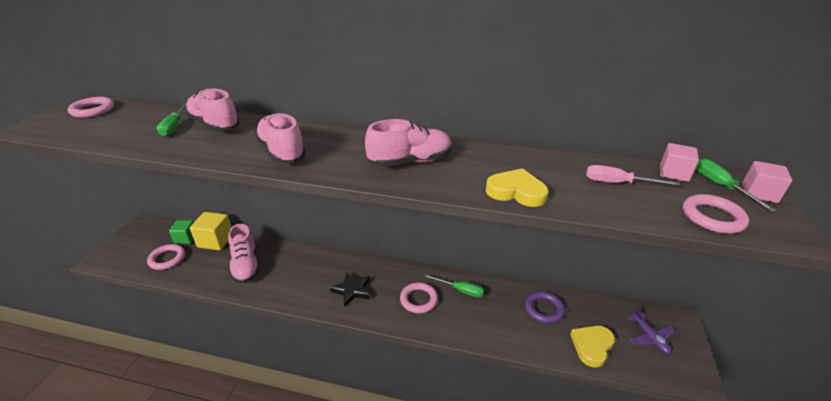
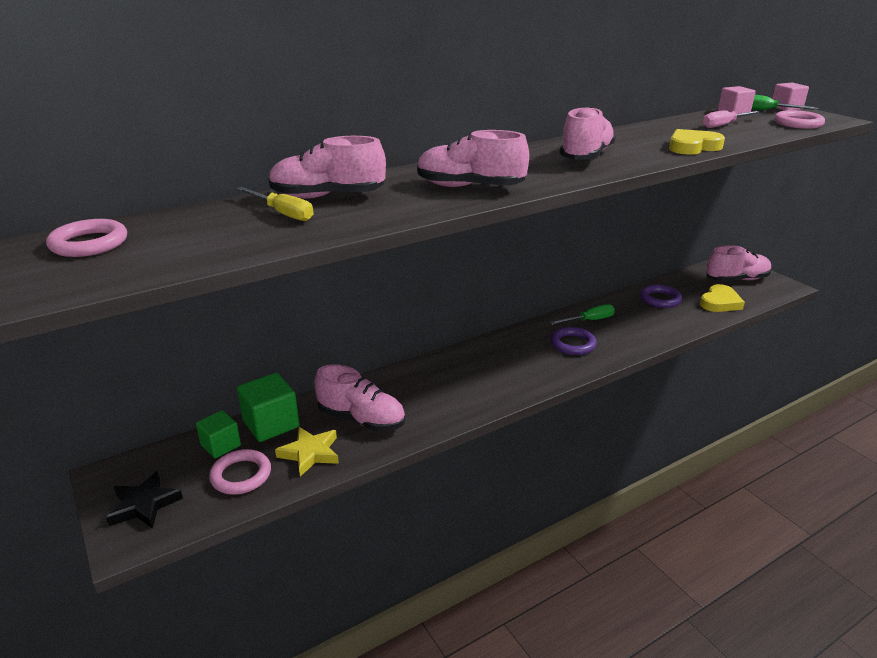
camera: 45 degrees left, 5 degrees down
green screwdriver [157,102,187,137] -> yellow screwdriver [236,187,314,221]
yellow cube [190,212,232,250] -> green cube [237,373,299,442]
black star [330,272,370,306] -> black star moved to [106,471,183,529]
pink ring [400,282,438,313] -> purple ring [550,327,597,355]
yellow heart [570,326,615,368] -> yellow heart turned 135 degrees counterclockwise [700,284,745,312]
purple plane [627,307,675,354] -> pink shoe [706,245,772,282]
none -> yellow star [275,427,339,476]

